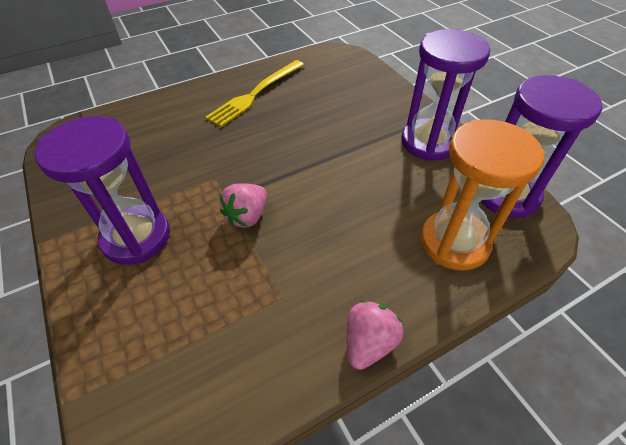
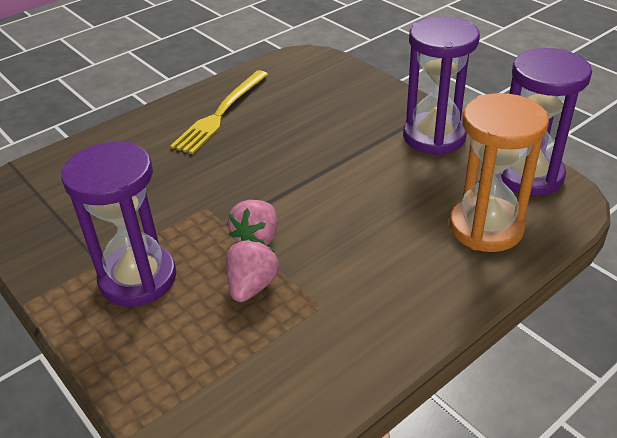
camera: 10 degrees left, 10 degrees down
pink strawberry [347,300,404,370] -> pink strawberry moved to [226,240,279,302]

